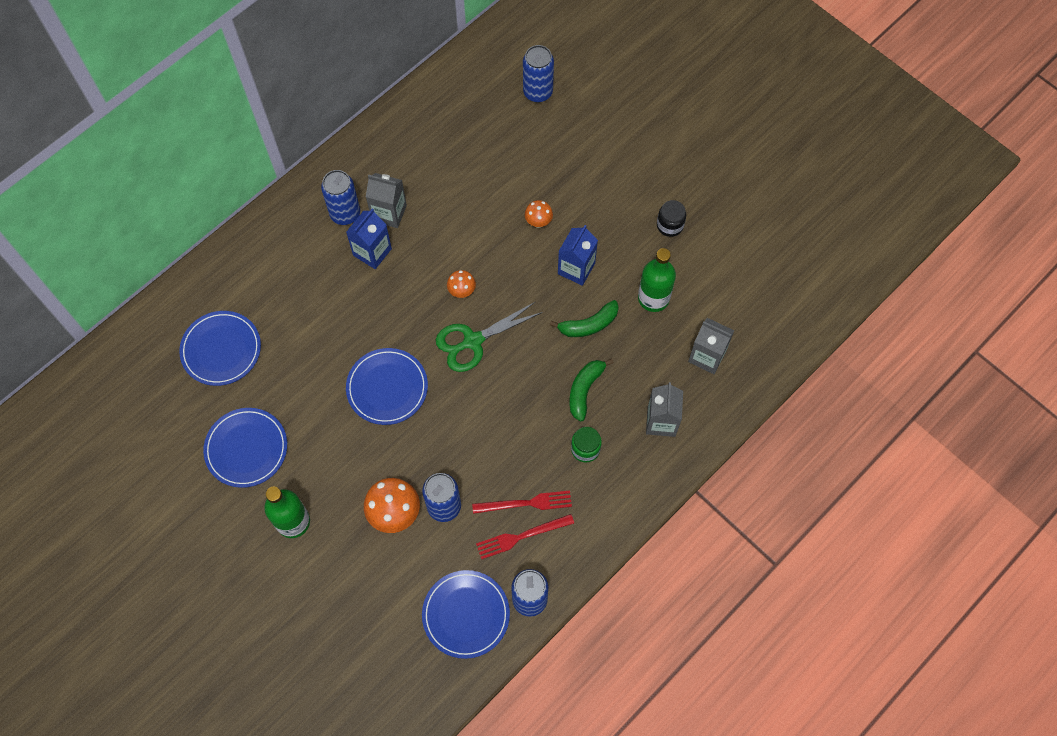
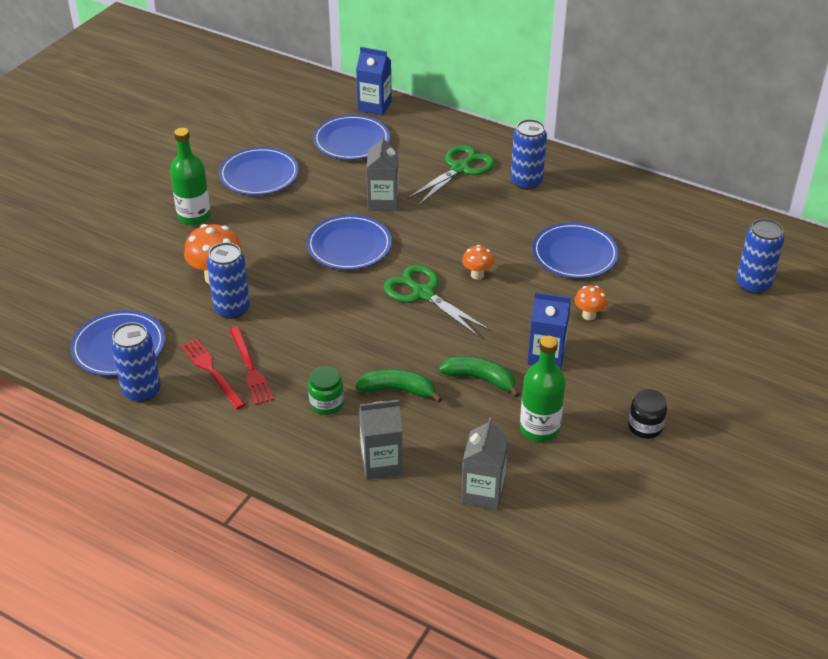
camera: 75 degrees right, 25 degrees down
blue carton [346,209,392,269] -> blue carton moved to [356,47,392,116]
grey carton [366,173,407,228] -> grey carton moved to [366,134,399,211]
green banana [550,300,619,337] -> green banana turned 150 degrees clockwise [439,356,520,398]
none -> green scissors [407,145,495,206]
none -> blue plate [532,223,619,278]

